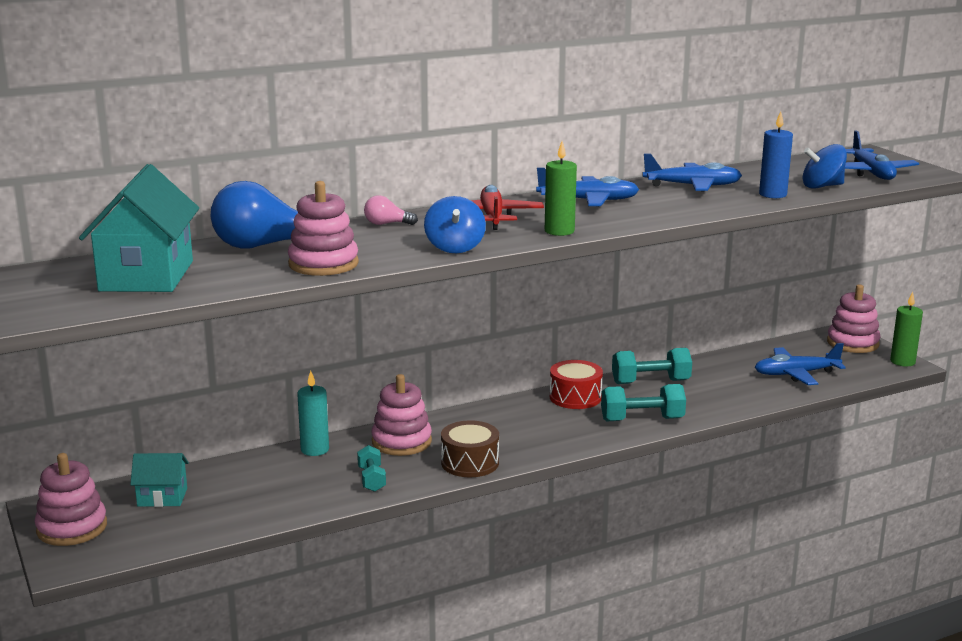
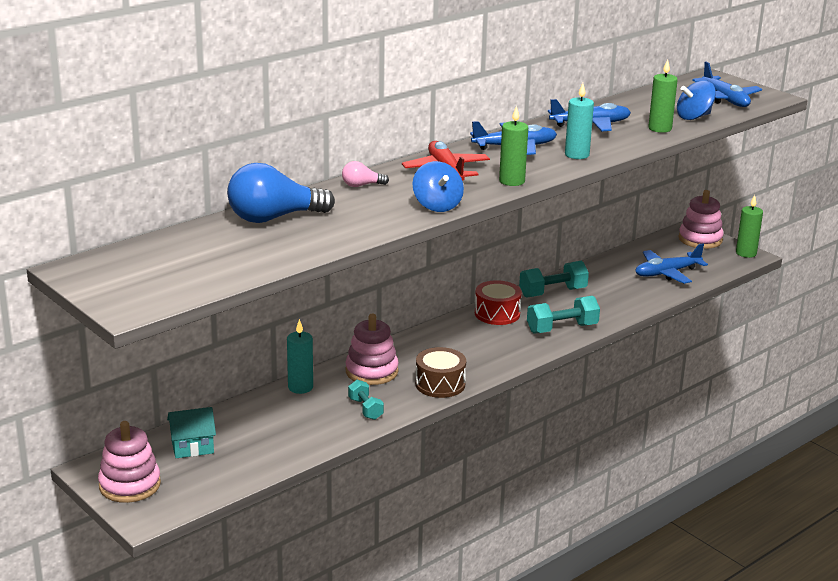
camera: 15 degrees left, 5 degrees up
turquoise house [79,164,199,292] -> none
pink stacking toy [288,181,359,276] -> none
blue candle [759,111,793,198] -> green candle [648,59,678,133]
none -> turquoise candle [565,83,594,159]

